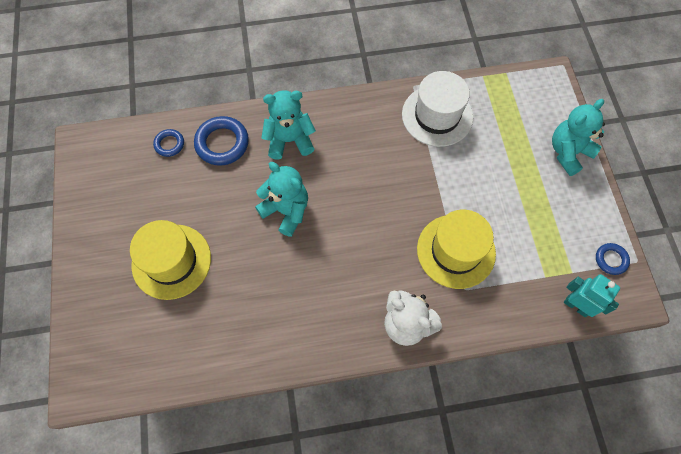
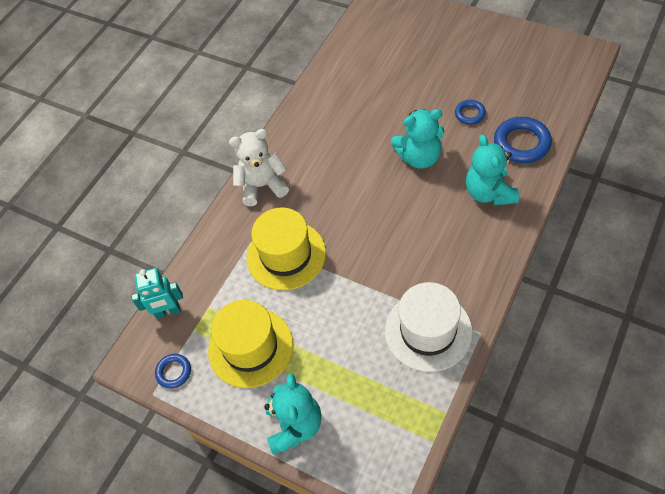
camera: 135 degrees right, 10 degrees down
yellow hat [130,220,211,300] -> yellow hat moved to [208,300,293,388]
blue ring [153,129,184,157] -> blue ring moved to [455,100,486,125]
turquoise teddy bear [261,90,316,160] -> turquoise teddy bear turned 135 degrees clockwise [466,134,519,205]

